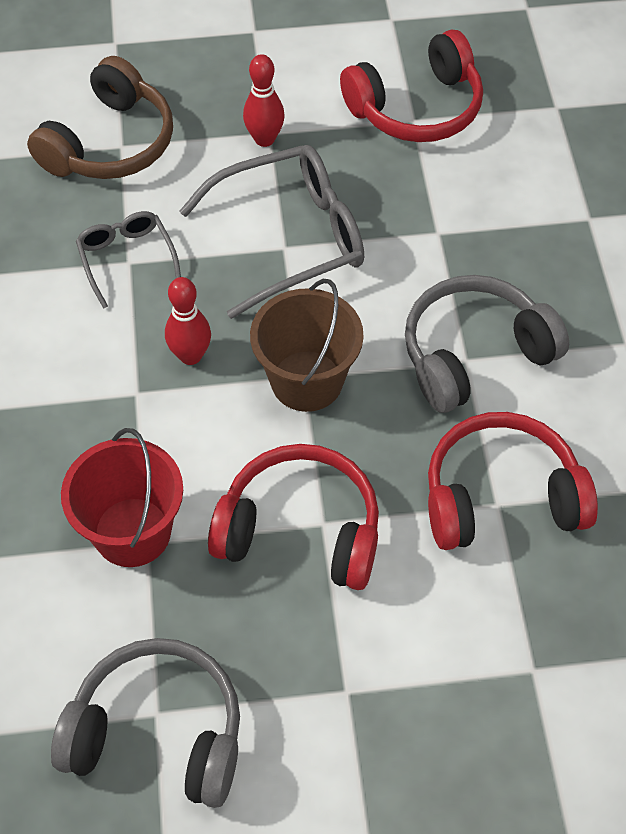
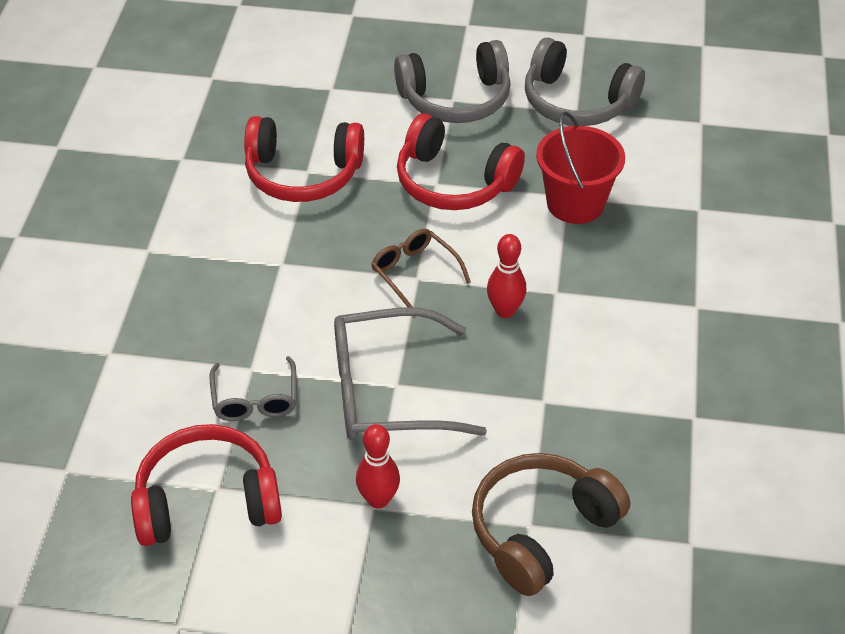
camera: 165 degrees left, 10 degrees down
grey glasses [76,211,181,309] -> grey glasses moved to [210,356,297,421]
brown bucket [250,279,364,412] -> brown glasses [371,229,471,307]
grey headphones [405,275,569,413] -> grey headphones moved to [394,40,511,123]

